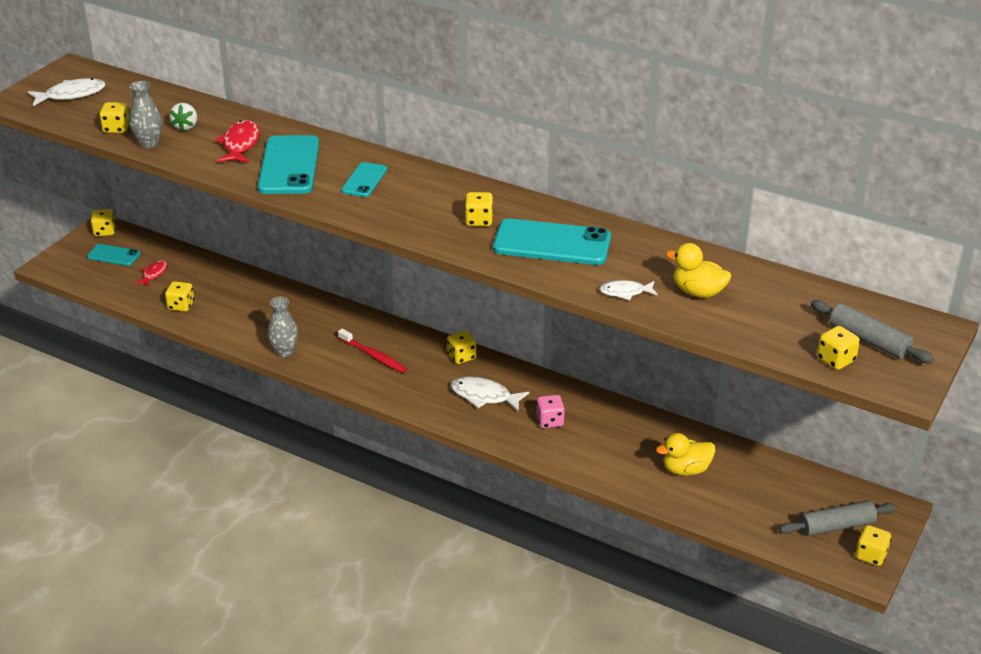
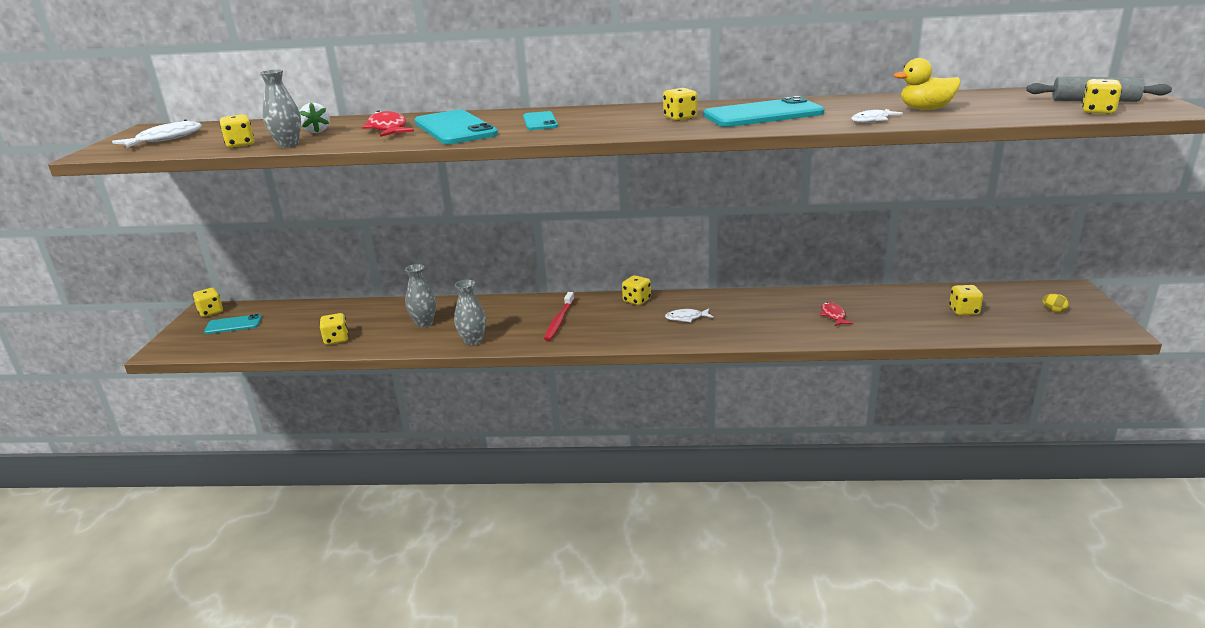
camera: 25 degrees left, 10 degrees down
red fish [134,260,168,286] -> red fish moved to [820,302,853,326]
red toothbrush [338,329,407,373] -> red toothbrush turned 90 degrees clockwise [544,292,574,341]
white fish [451,376,529,412] -> white fish [665,308,713,322], size x0.62
pink dice [536,395,565,428] -> none
yellow duck [656,433,715,476] -> none
grey rolling pin [779,500,896,536] -> yellow egg [1042,294,1069,312]
yellow dice [855,525,891,566] -> yellow dice moved to [949,285,983,315]
none -> grey vase [405,264,436,328]

